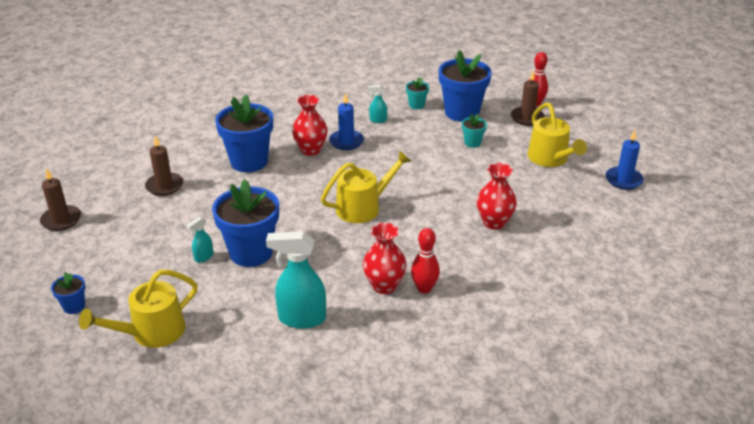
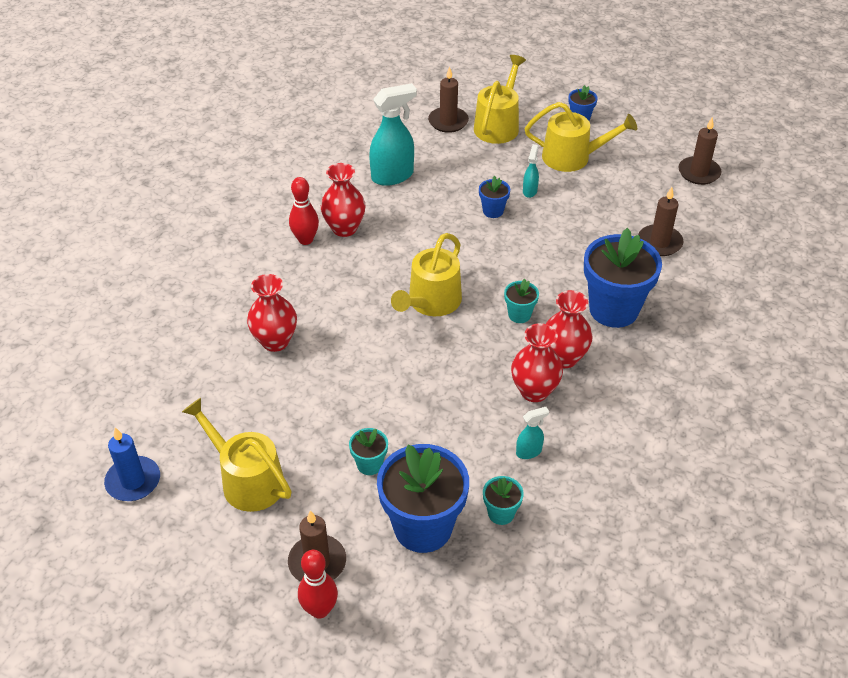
camera: 150 degrees right, 10 degrees up
blue flower pot [212,179,279,267] -> blue flower pot [479,176,510,218], size x0.46
blue candle [329,93,364,150] -> red vase [511,323,563,402]
none -> brown candle [428,66,469,133]
none -> turquoise flower pot [504,279,539,323]
none -> yellow watering can [525,102,637,172]

